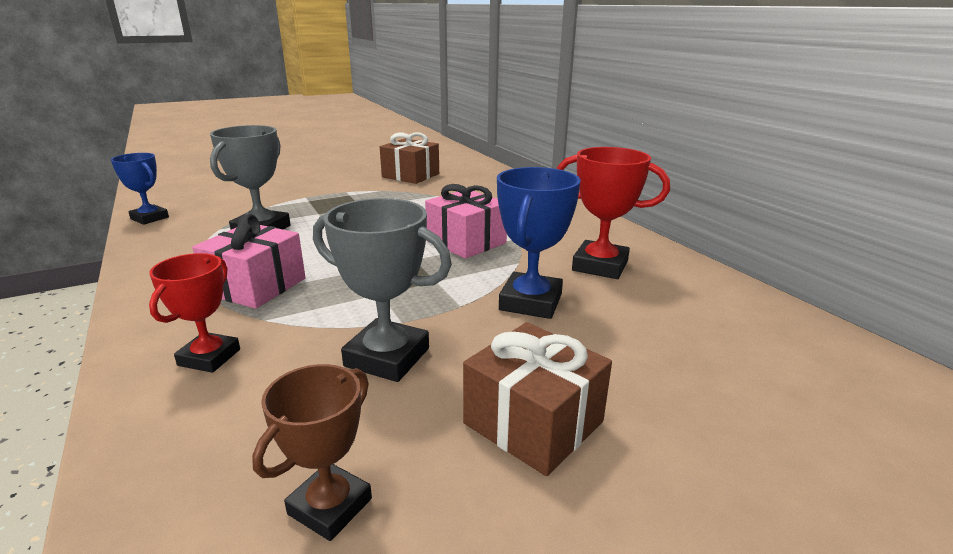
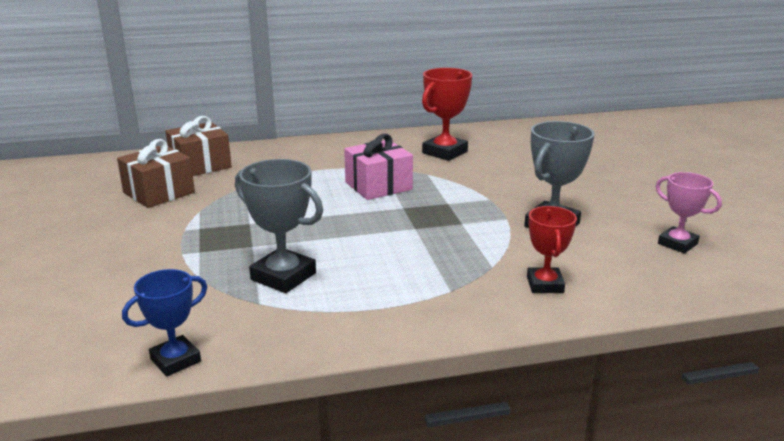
camera: 75 degrees left, 0 degrees up
red trophy [149,253,240,373] -> red trophy turned 60 degrees clockwise [527,206,577,293]
pink gift [192,214,306,309] -> none
brown trophy [252,364,372,541] -> pink trophy [656,172,722,253]
brown gift [463,322,612,476] -> brown gift moved to [166,116,232,176]
blue trophy [497,167,581,319] -> none

